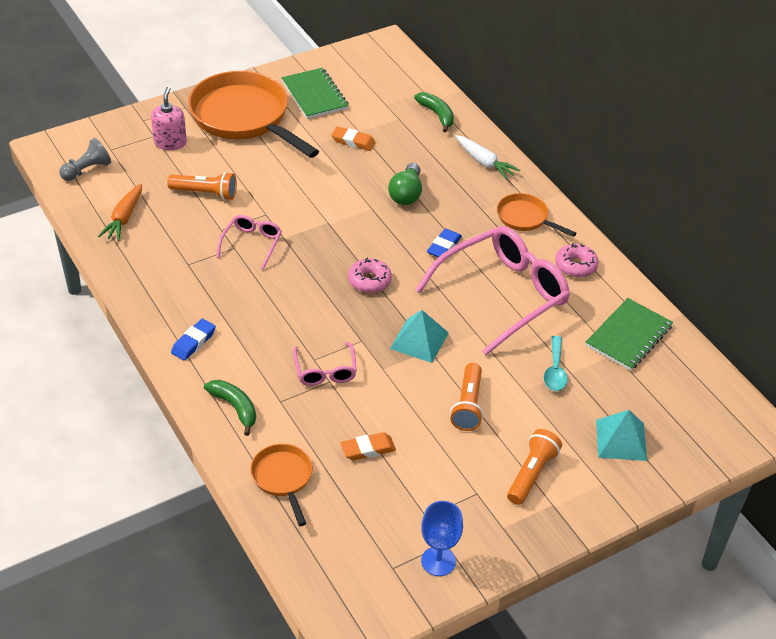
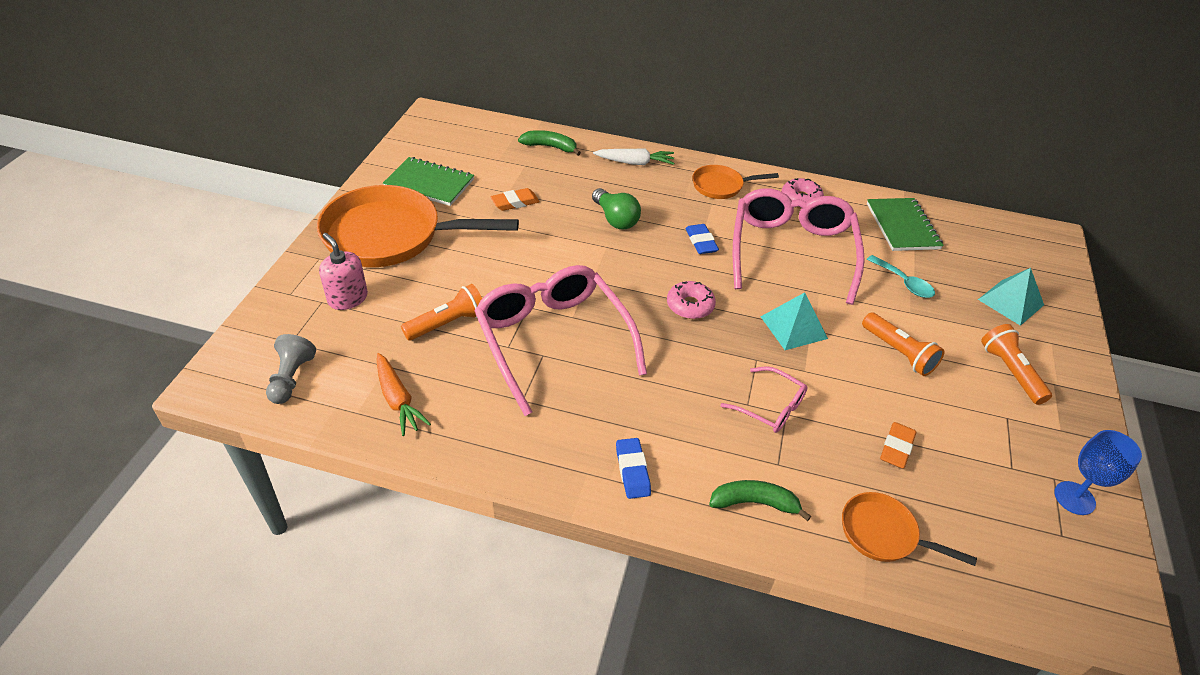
camera: 45 degrees left, 0 degrees up
pink glasses [216,215,282,270] -> pink glasses [474,265,647,416], size x2.12

